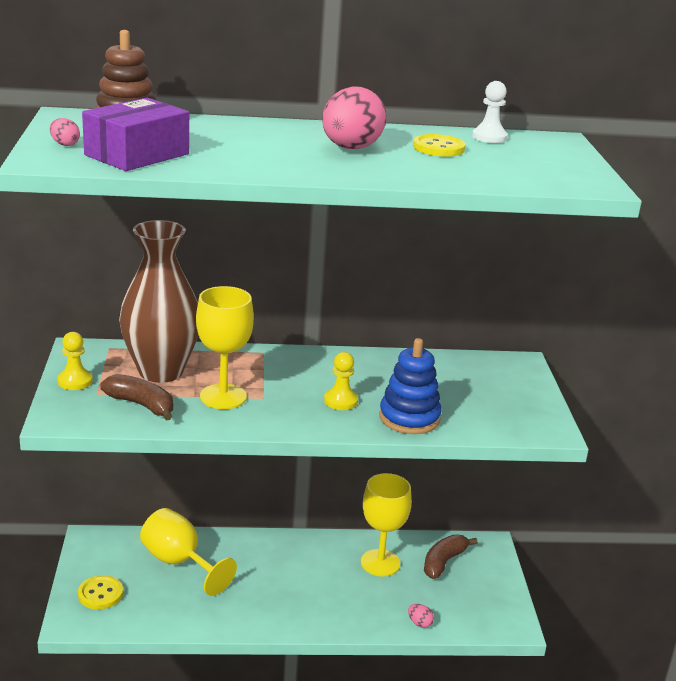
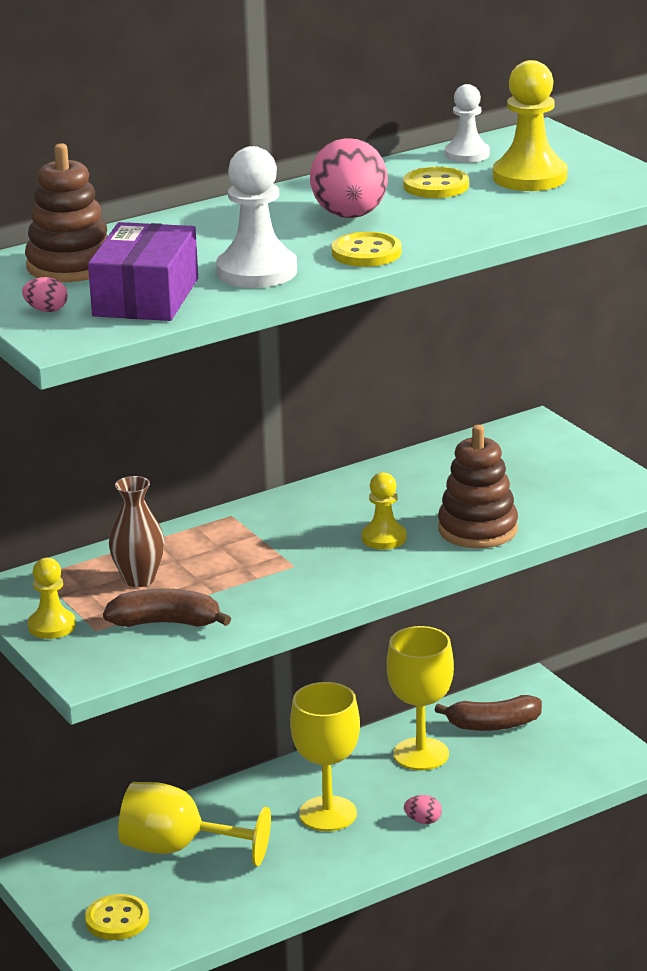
camera: 25 degrees left, 0 degrees up
brown vase [119,220,198,383] -> brown vase [109,476,165,587], size x0.51
yellow goblet [196,286,254,409] -> yellow goblet moved to [290,682,360,831]
blue stacking toy [379,338,442,434] -> brown stacking toy [438,425,518,548]
pink egg [408,604,434,628] -> pink egg moved to [404,795,442,824]
brown banana [424,534,477,579] -> brown banana turned 105 degrees counterclockwise [435,695,542,731]
none -> white pawn [216,146,297,288]
none -> yellow button [332,232,402,267]
none -> yellow pawn [493,60,567,191]

